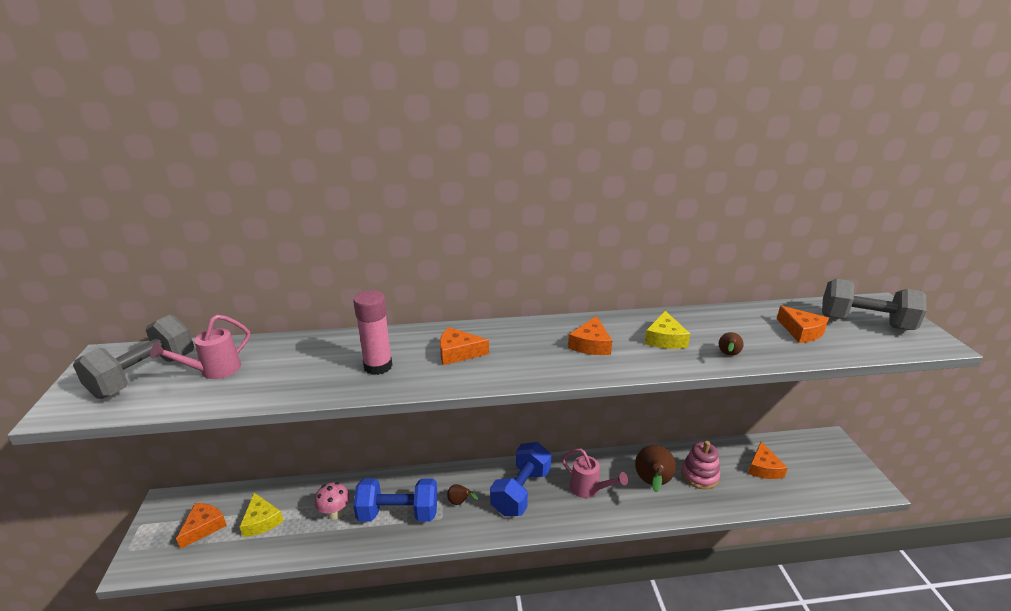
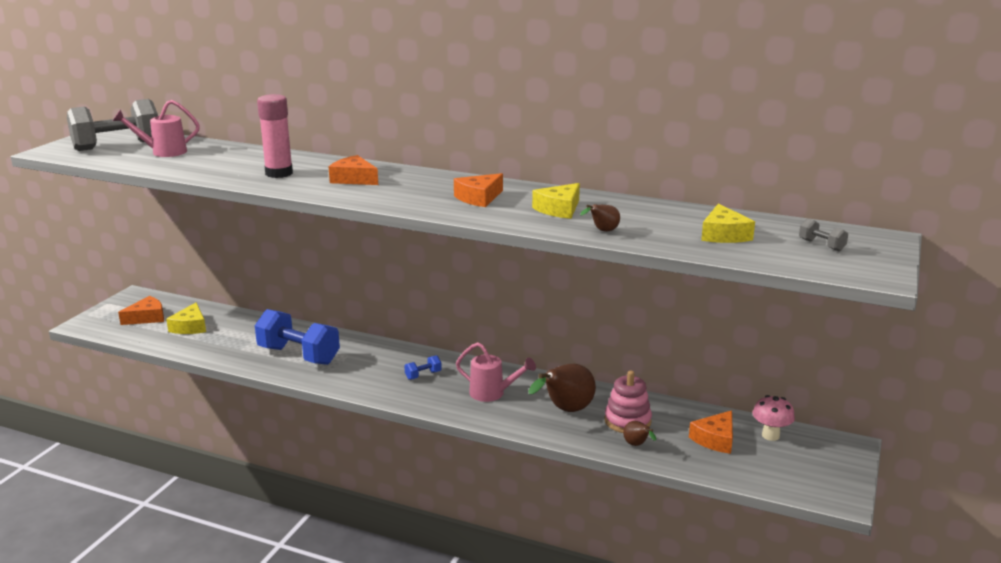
camera: 30 degrees right, 5 degrees down
pink mushroom [315,482,350,520] -> pink mushroom moved to [752,395,795,441]
brown pear [447,484,478,505] -> brown pear moved to [623,421,656,446]
blue dumbbell [490,442,551,516] -> blue dumbbell [404,355,442,380], size x0.41
pink watering can [562,449,628,498] -> pink watering can turned 45 degrees counterclockwise [456,342,536,402]
orange cheese [777,306,829,343] -> yellow cheese [701,204,755,243]
grey dumbbell [822,279,927,330] -> grey dumbbell [799,218,848,251], size x0.41

